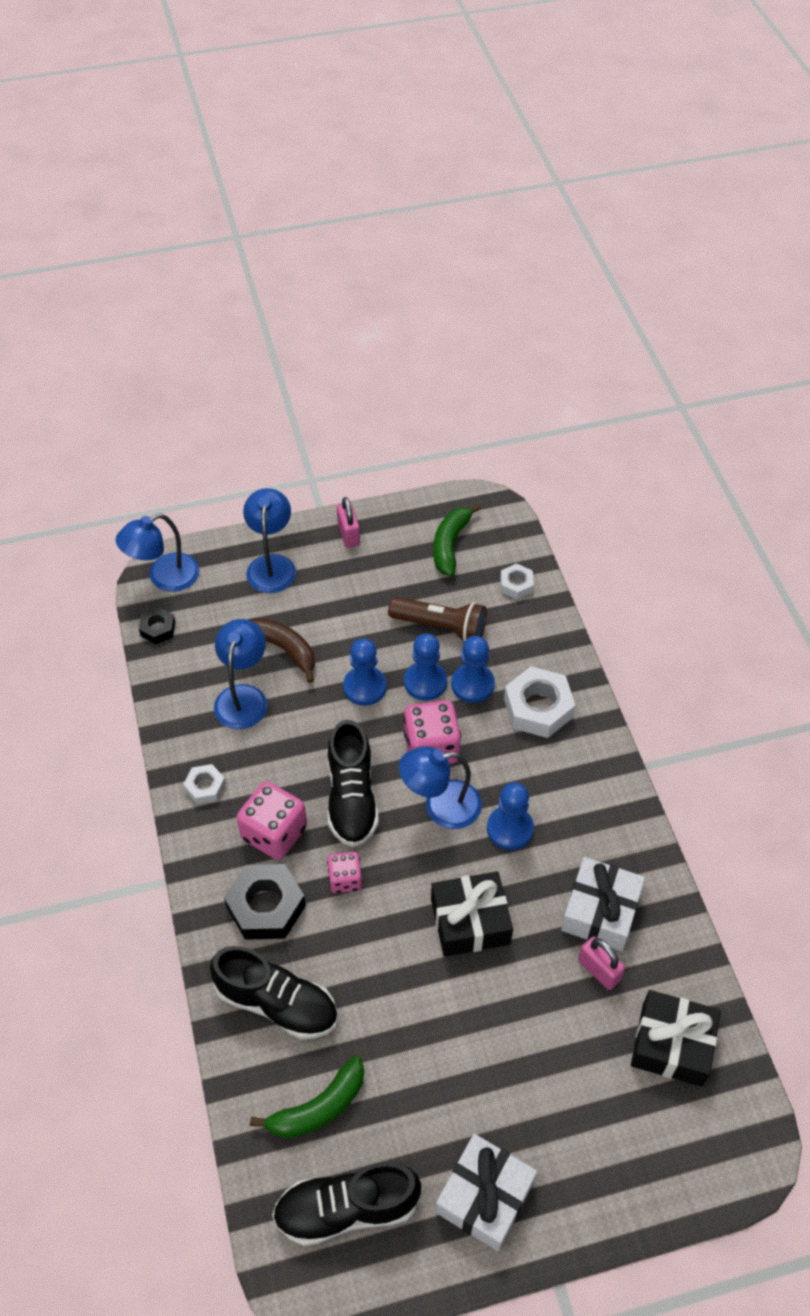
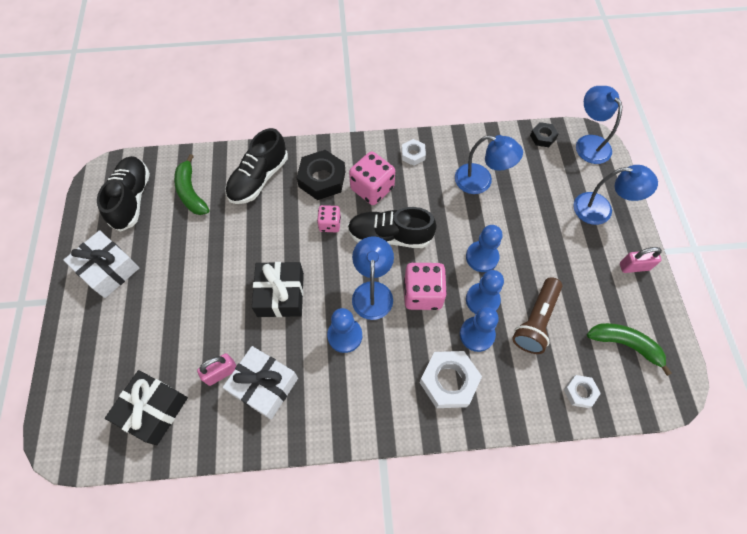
camera: 100 degrees right, 10 degrees up
brown banana [248,618,315,683] -> none

